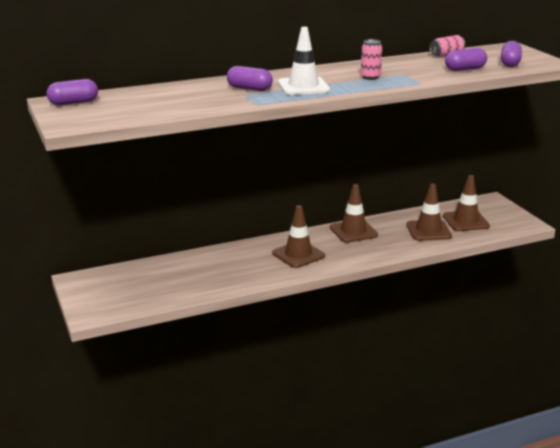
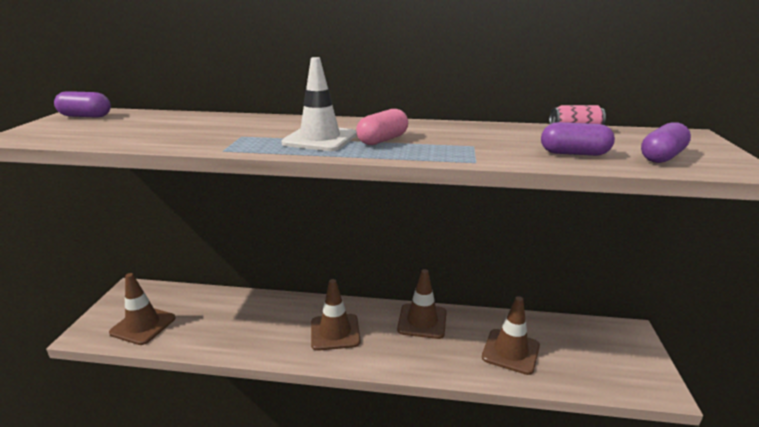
camera: 30 degrees right, 0 degrees up
purple capsule [227,66,273,91] -> none
pink can [361,39,382,80] -> none
brown traffic cone [443,175,490,231] -> brown traffic cone moved to [109,273,175,345]
none -> pink capsule [356,109,408,145]

